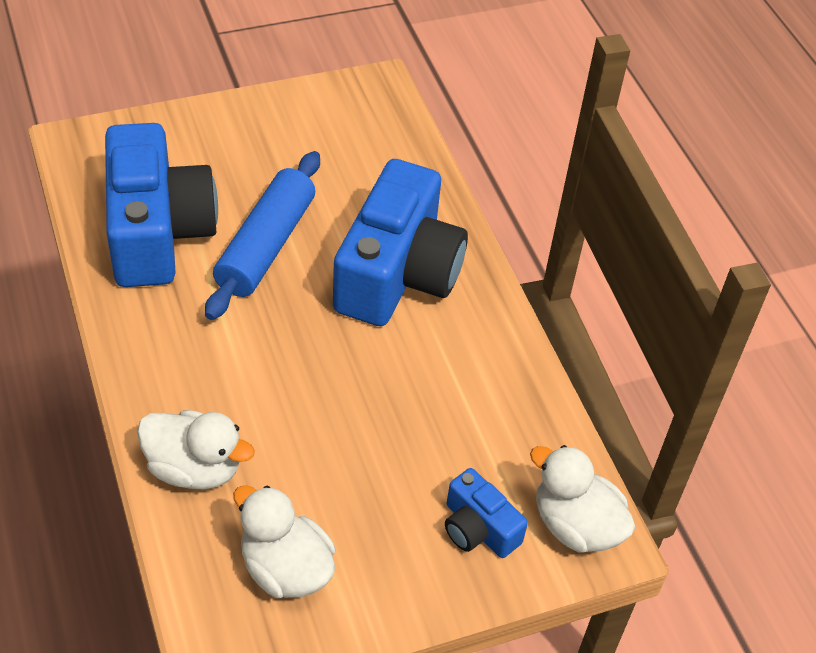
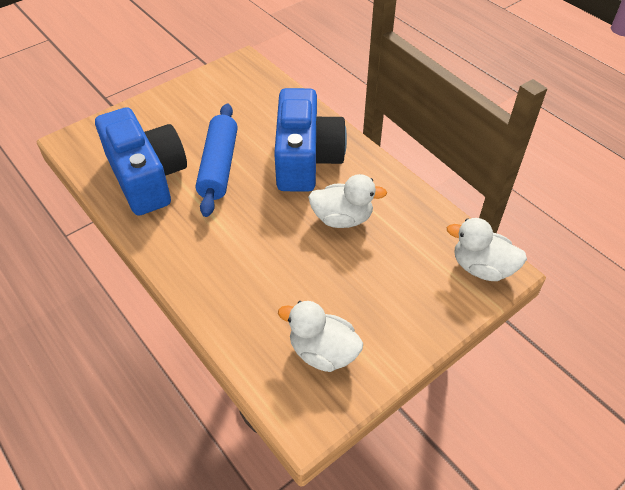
camera: 15 degrees left, 0 degrees up
white duck [137,410,255,489] -> white duck moved to [308,174,387,228]
blue camera [445,468,528,558] -> none

